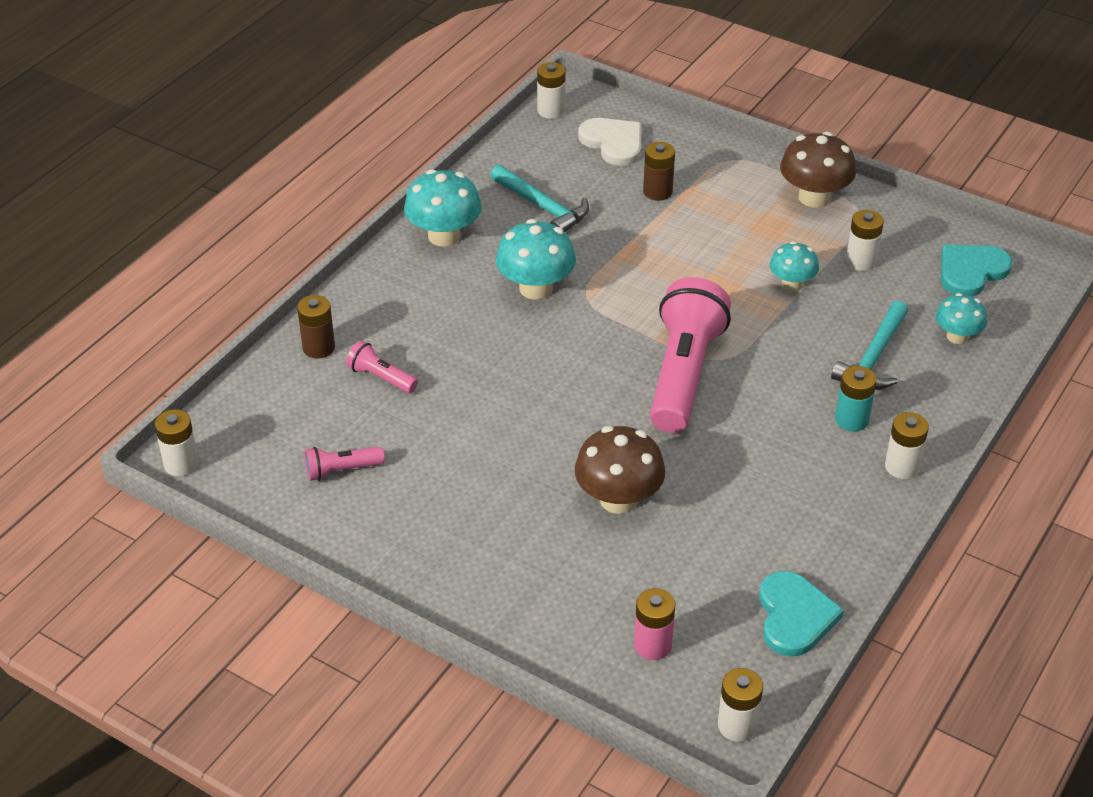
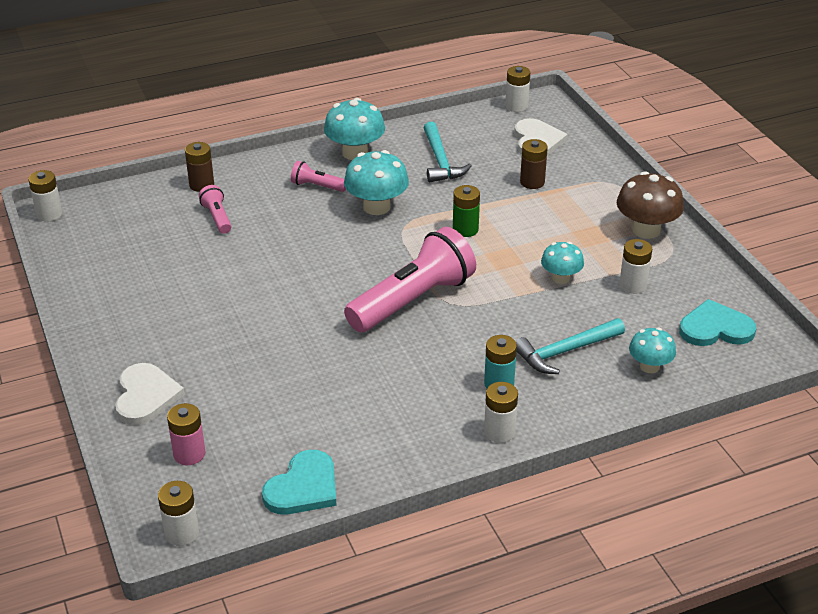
camera: 35 degrees right, 5 degrees down
pink flashlight [305,447,385,481] -> pink flashlight moved to [291,161,346,192]
brown mushroom [575,426,665,514] -> none
none -> white heart [115,363,185,425]
none -> green battery [453,185,480,237]

